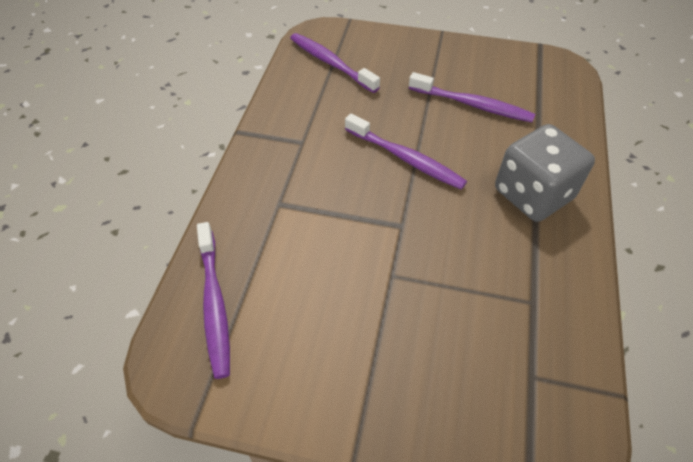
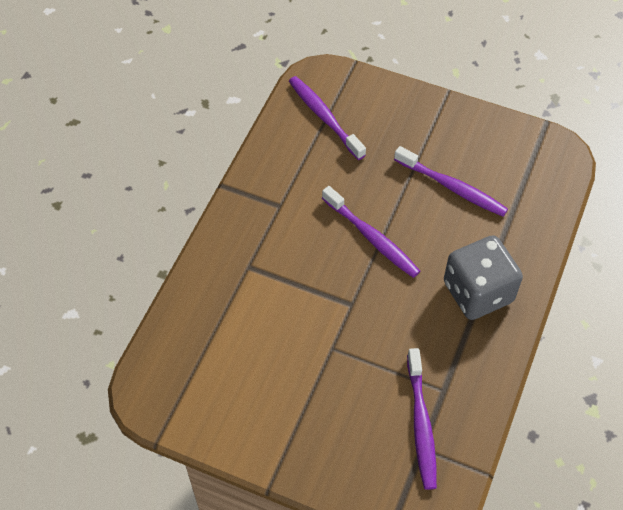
camera: 10 degrees right, 5 degrees up
purple toothbrush [197,222,230,379] -> purple toothbrush moved to [407,348,437,490]

